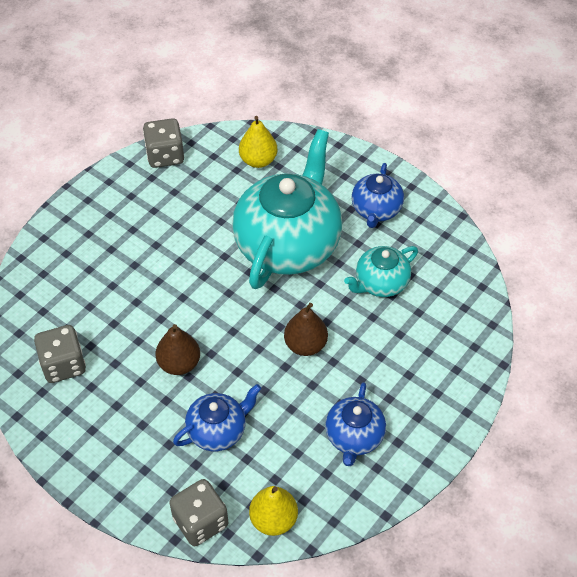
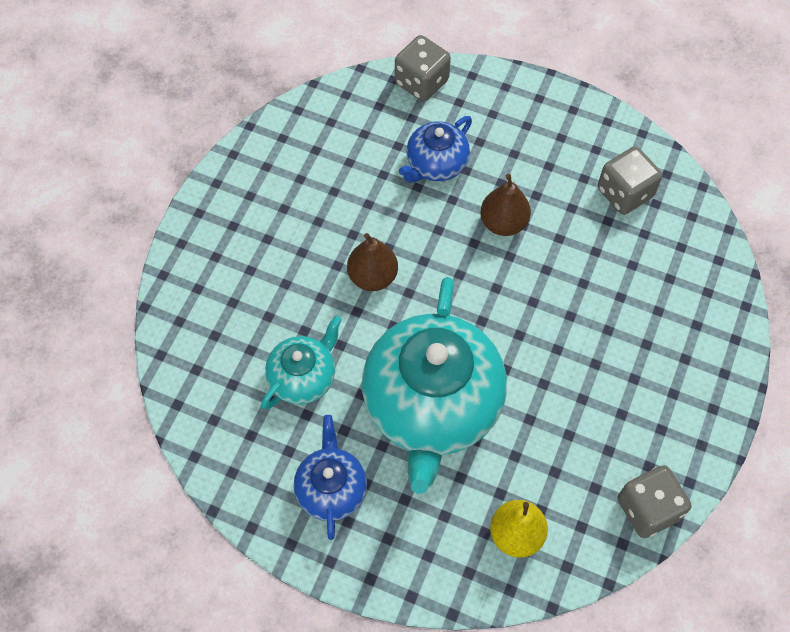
camera: 165 degrees right, 10 degrees up
yellow pear [249,486,298,536] -> none
blue teapot [325,382,386,466] -> none

